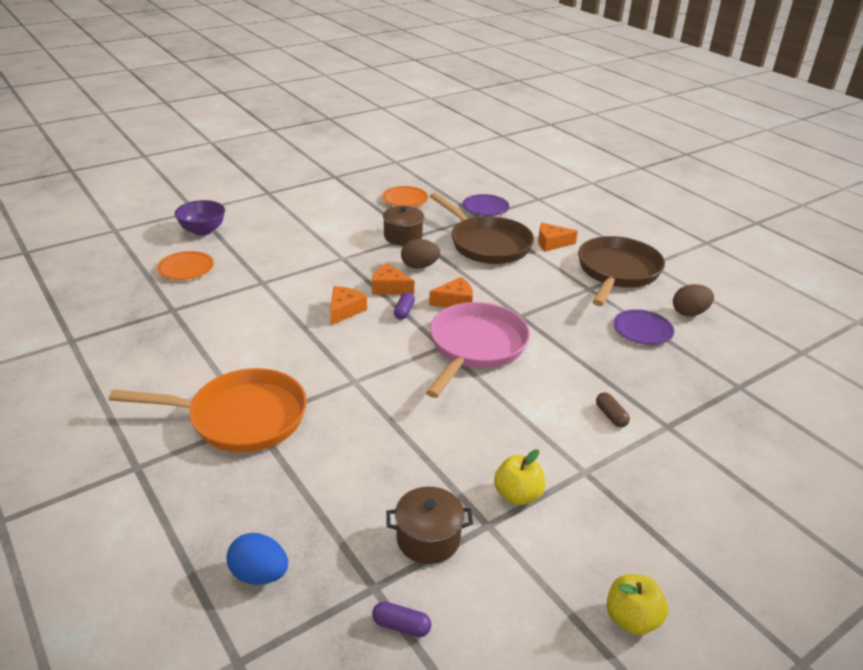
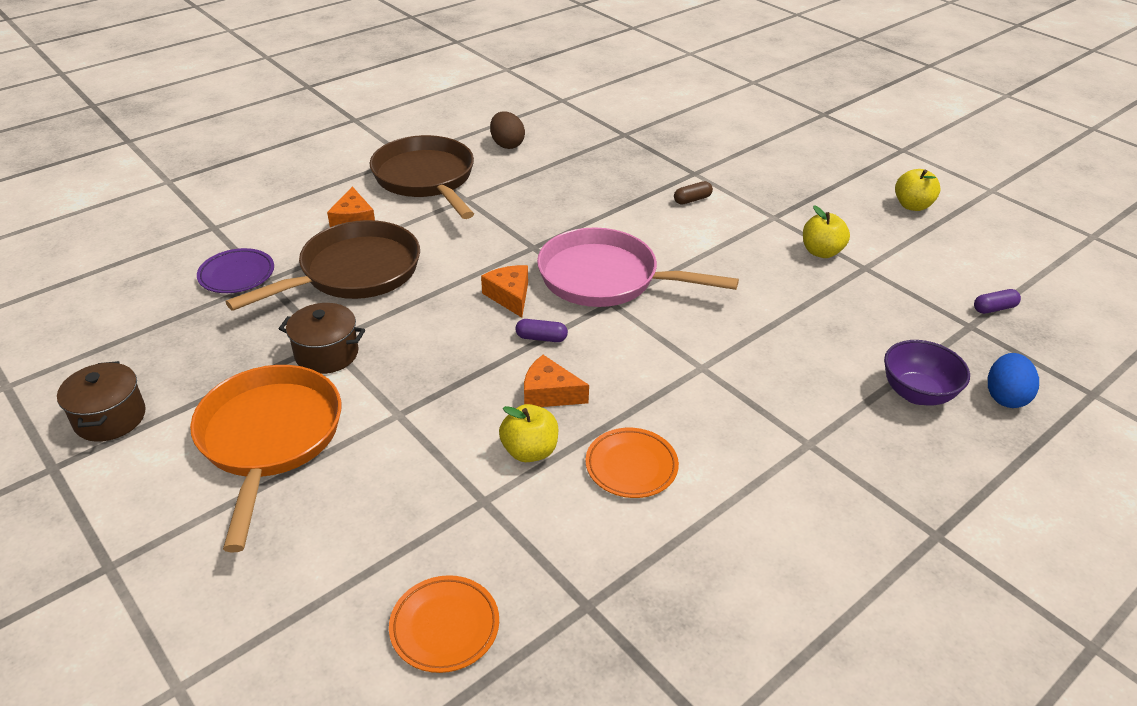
camera: 95 degrees left, 5 degrees up
orange pan [109,368,307,452] -> orange pan moved to [190,365,341,553]
purple bowl [174,200,225,236] -> purple bowl moved to [884,340,970,406]
orange cheese [372,263,414,295] -> none
purple capsule [372,601,432,637] -> purple capsule turned 60 degrees clockwise [974,289,1021,314]
orange plate [382,186,428,207] -> orange plate moved to [585,428,679,498]
brown pot [386,487,473,564] -> brown pot moved to [57,361,146,442]
brown egg [401,239,440,269] -> none
brown pan [578,236,665,306] -> brown pan turned 45 degrees clockwise [370,135,474,219]
purple plate [613,309,674,345] -> none
none -> yellow apple [499,404,558,462]

